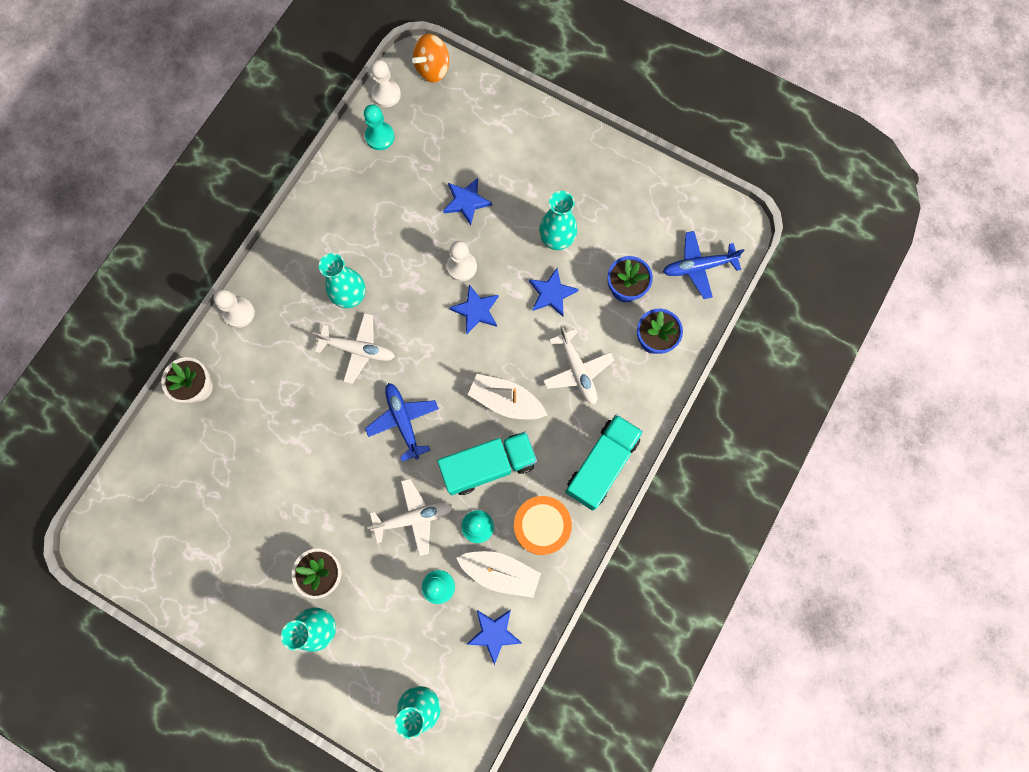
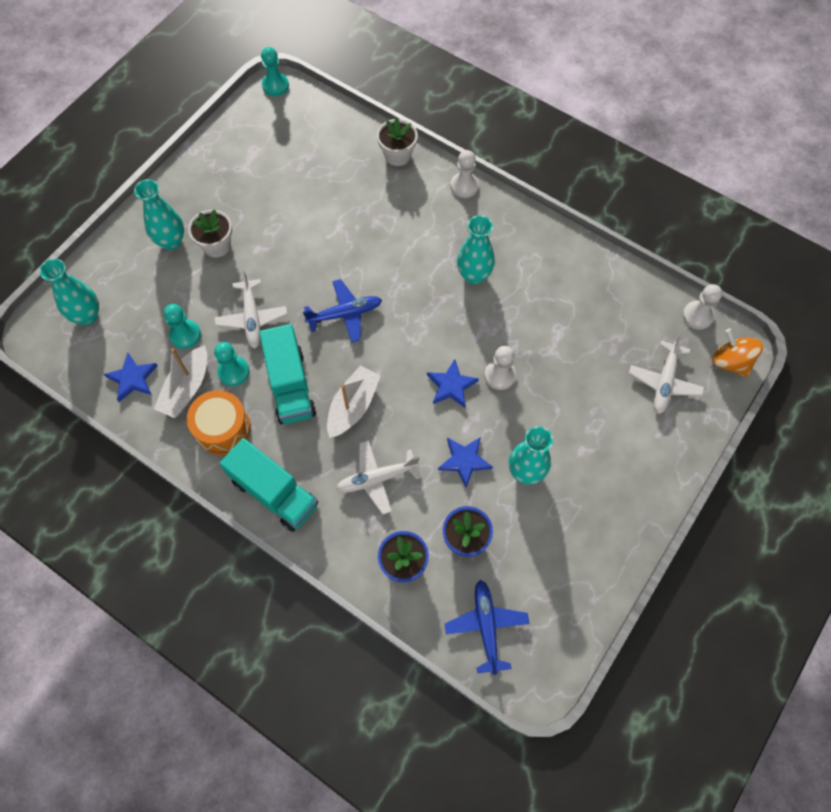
camera: 95 degrees right, 10 degrees down
white plane [312,313,395,384] -> white plane moved to [629,335,705,414]
turquoise pawn [364,104,395,150] -> turquoise pawn moved to [261,47,289,96]
blue star [443,178,492,225] -> none

